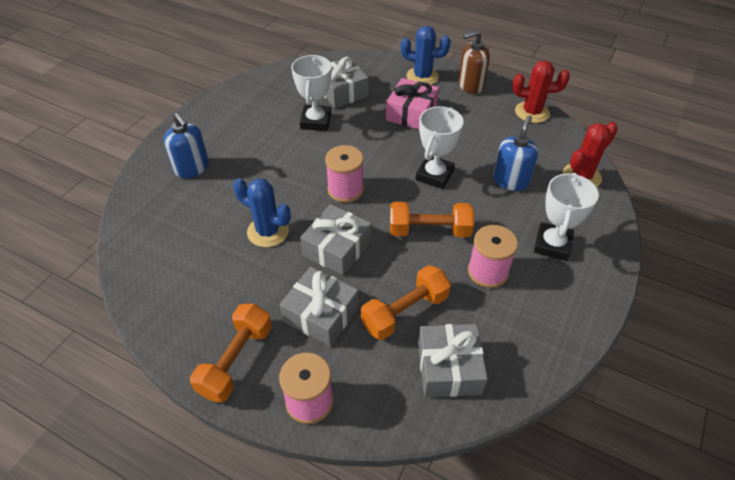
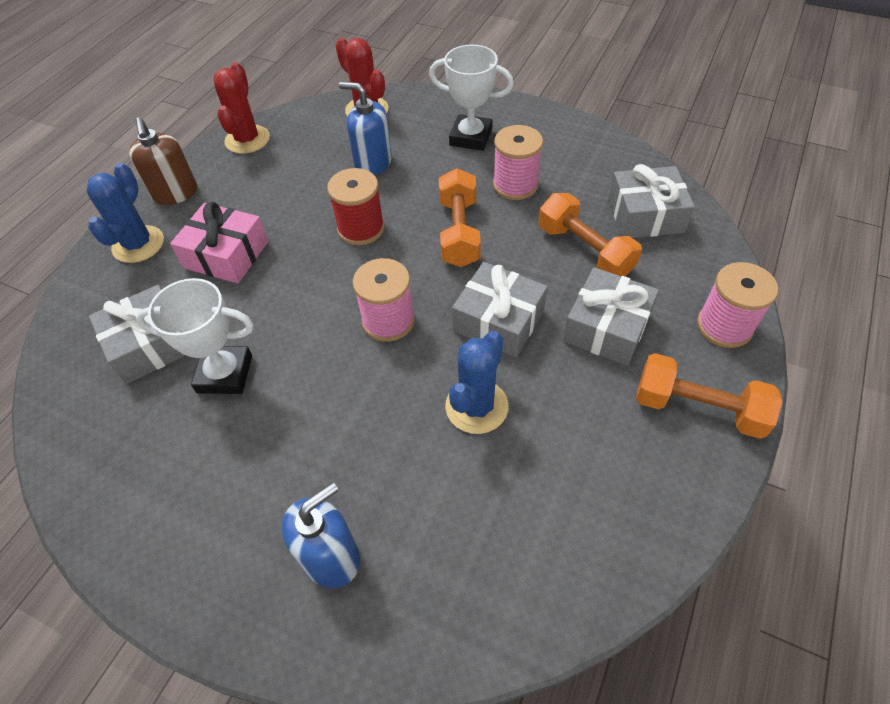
camera: 90 degrees left, 5 degrees up
white trophy [416,106,464,189] -> red spool [327,168,385,245]

